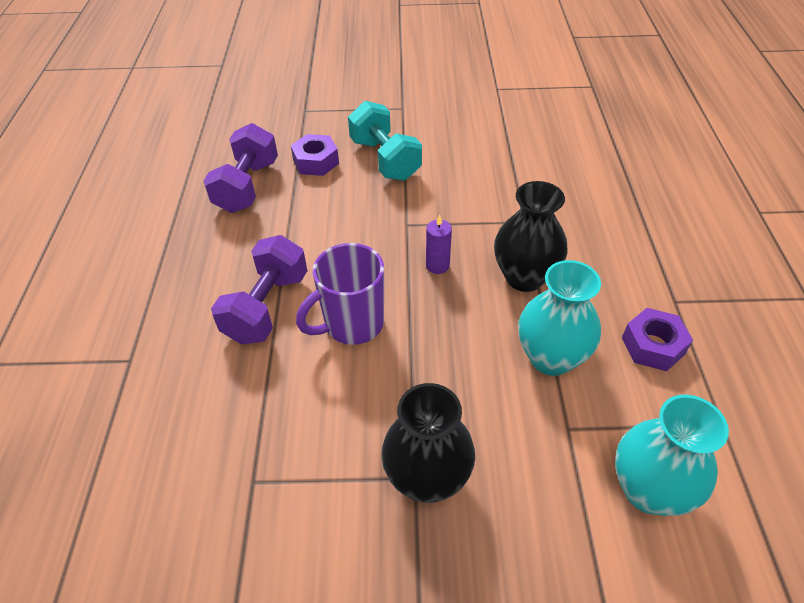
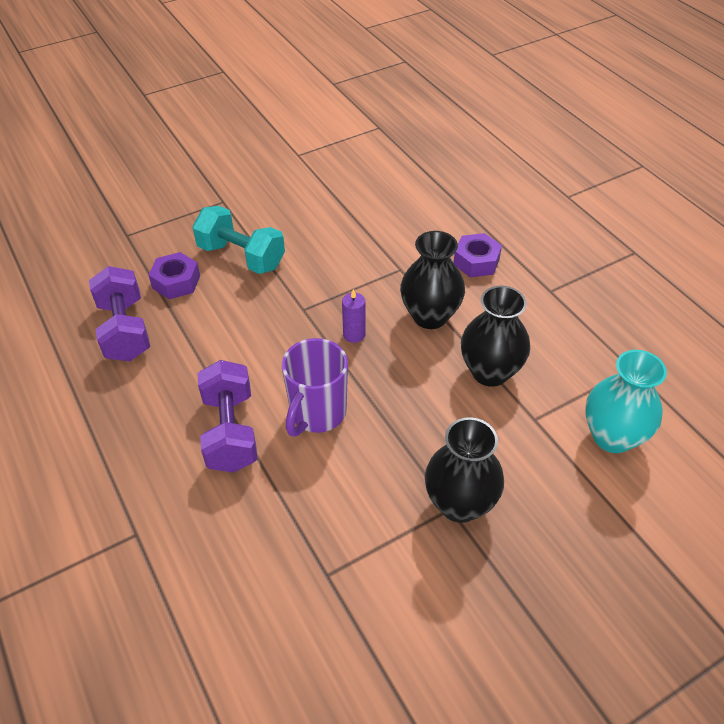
camera: 30 degrees left, 0 degrees up
turquoise vase [518,260,601,376] -> black vase [461,286,530,387]
purple nut [622,308,693,371] -> purple nut moved to [454,233,502,277]

